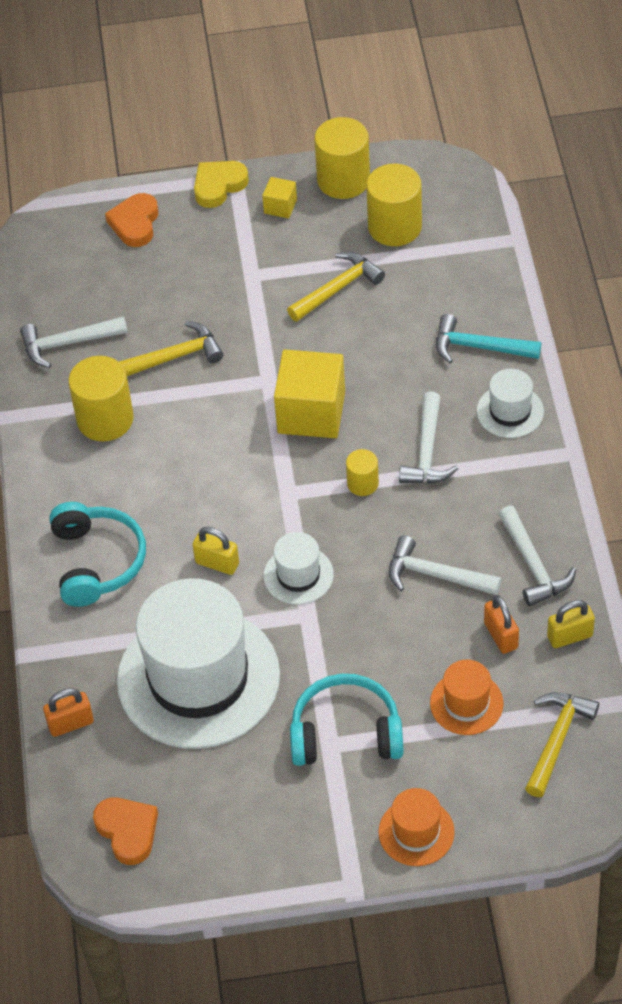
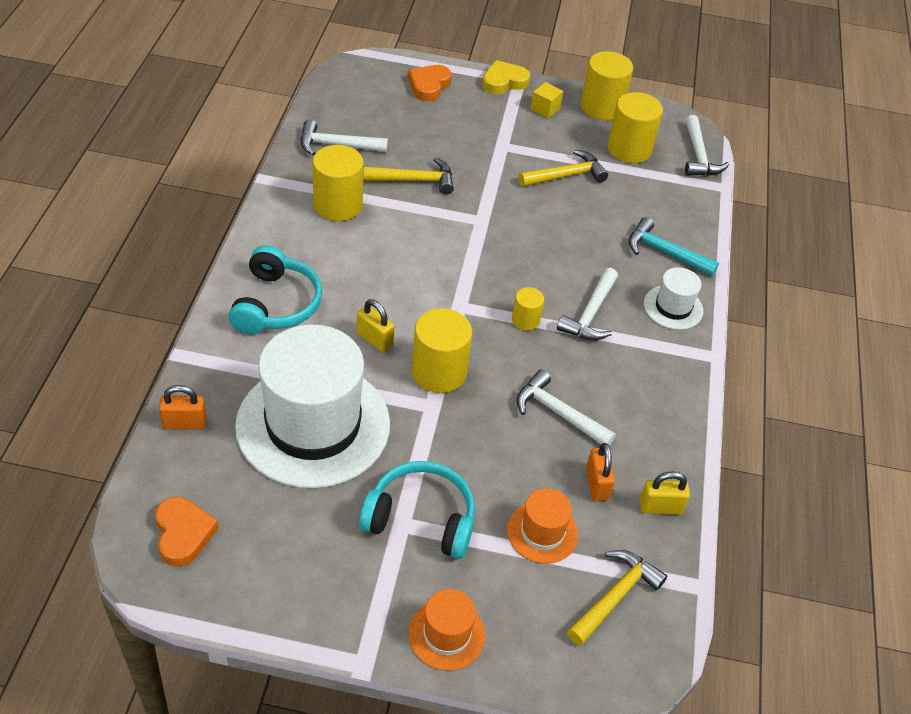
camera: 10 degrees right, 5 degrees down
white hat [264,532,334,605] -> yellow cylinder [412,308,472,393]
yellow cube [274,350,345,438] -> none
white hammer [498,505,576,606] -> white hammer moved to [685,115,729,176]

